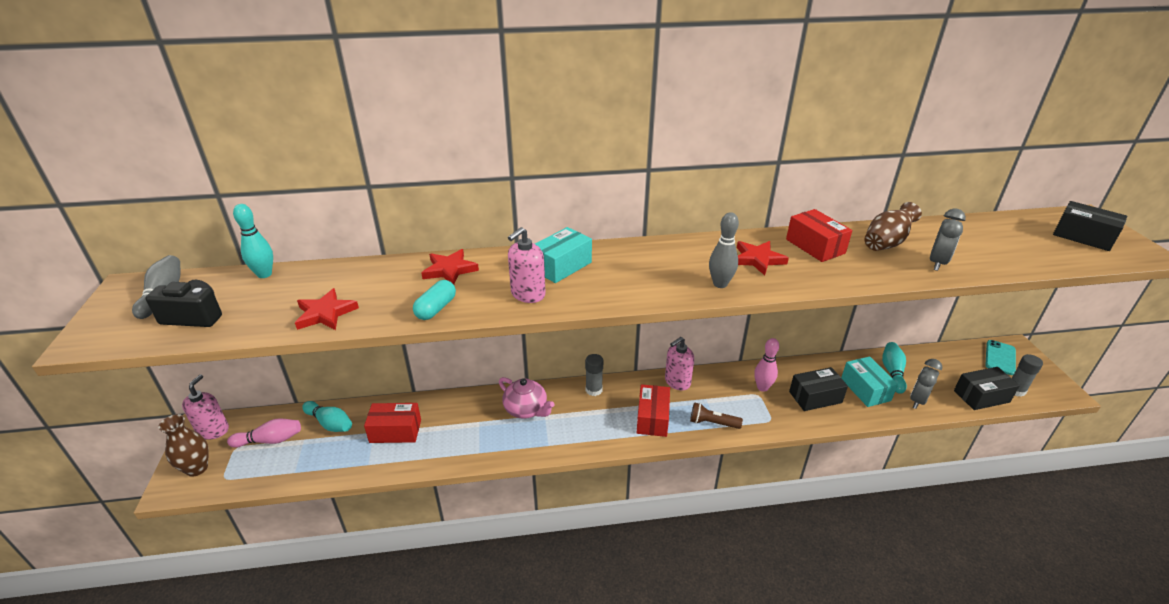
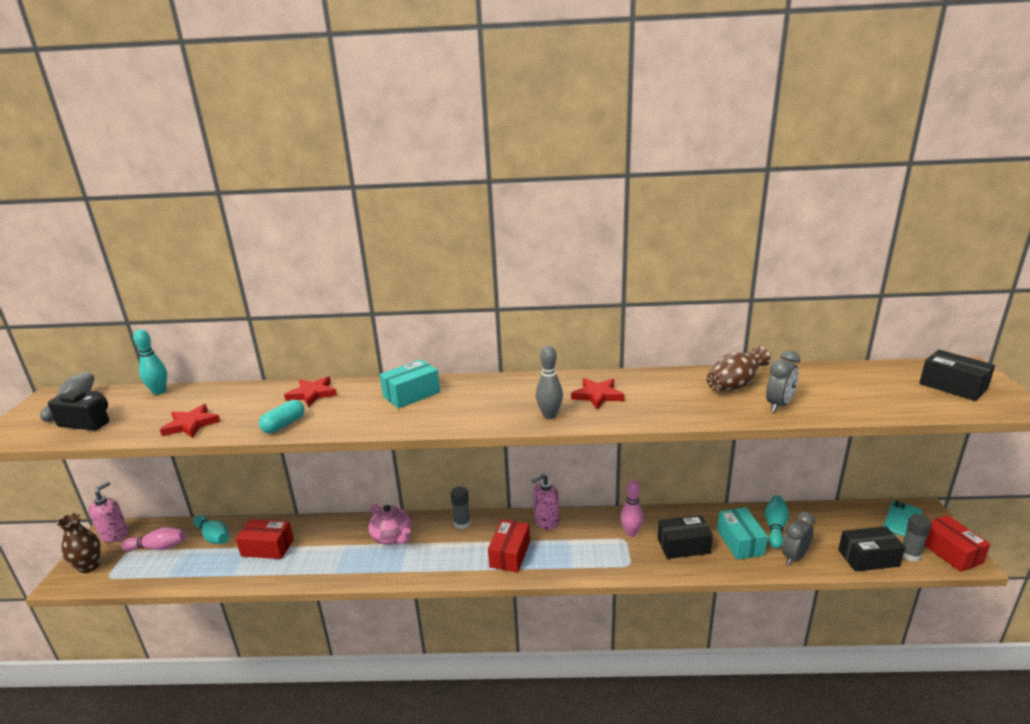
camera: 10 degrees right, 10 degrees down
pink soap dispenser [508,227,546,303] -> none
brown flashlight [690,402,743,429] -> none
red box [786,209,852,262] -> red box moved to [925,515,990,572]

